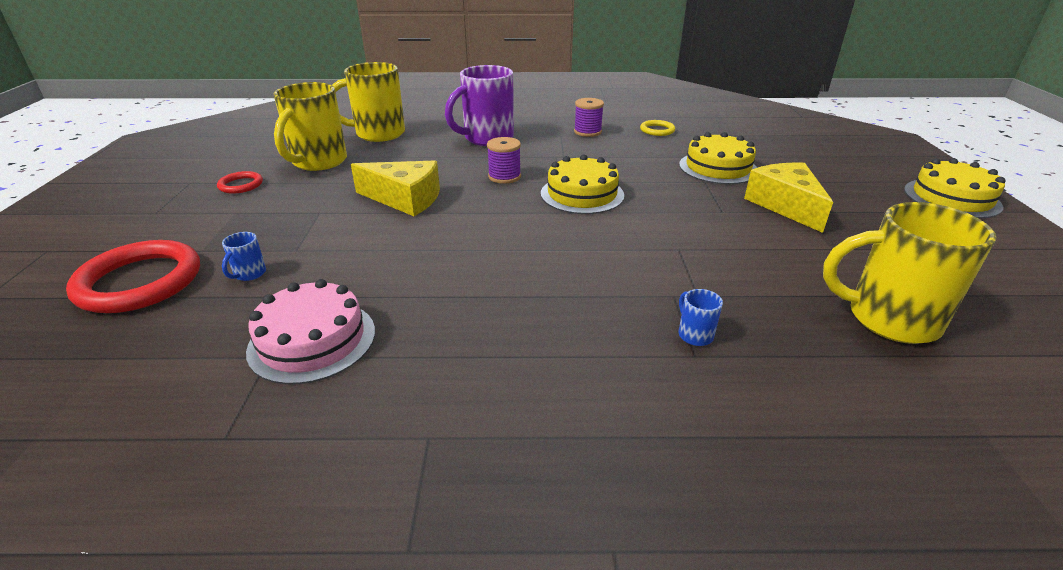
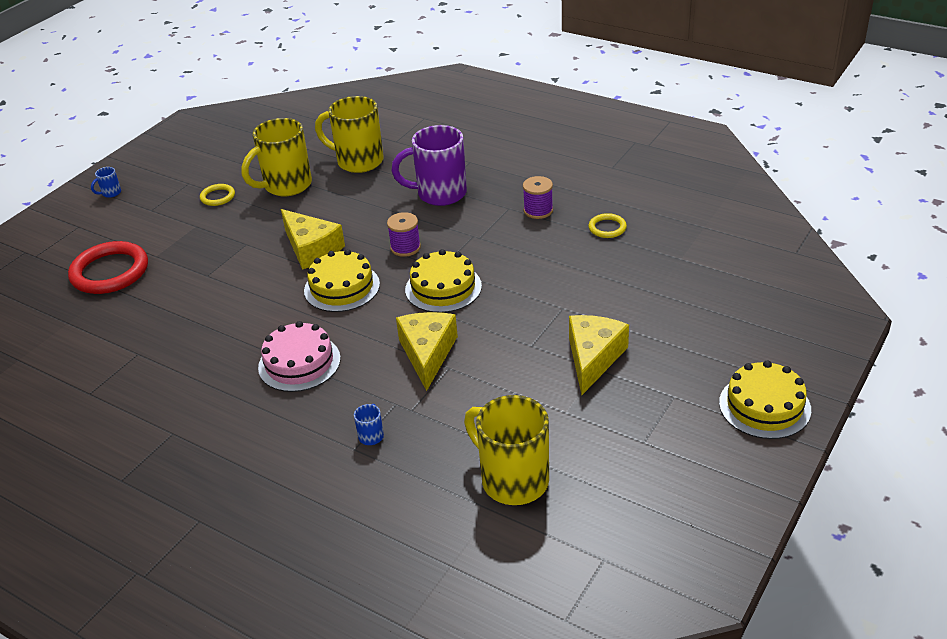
camera: 35 degrees right, 5 degrees up
red ring [217,171,263,194] -> yellow ring [200,184,235,206]
blue mug [222,232,266,281] -> blue mug moved to [91,167,121,198]
pink cake [246,279,375,384] -> pink cake moved to [258,321,341,392]
yellow cake [679,132,757,184] -> yellow cake moved to [304,249,380,312]
none -> yellow cheese [396,312,458,391]

